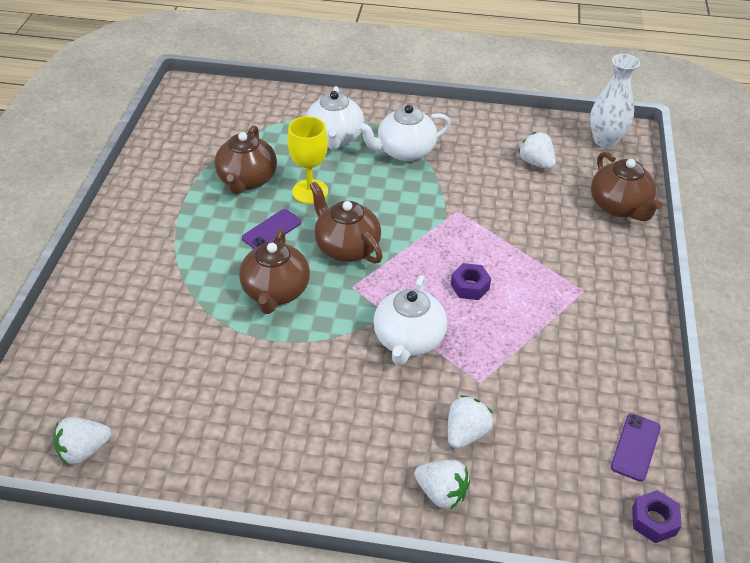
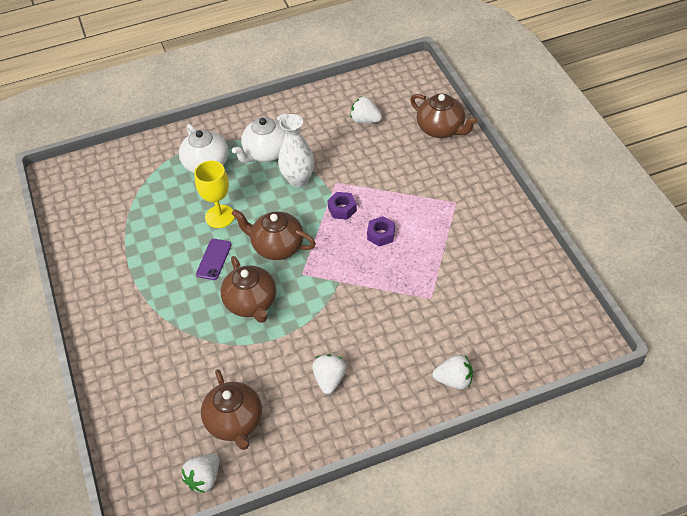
camera: 25 degrees left, 5 degrees up
brown teapot [214,125,277,194] -> brown teapot moved to [201,369,262,450]
white teapot [373,275,447,366] -> none
white strawberry [448,395,493,449] -> white strawberry moved to [312,354,346,394]
white vase [590,54,640,148] -> white vase moved to [278,114,314,187]
purple phone [611,413,661,482] -> none
purple nut [632,490,682,543] -> purple nut moved to [327,192,357,220]

